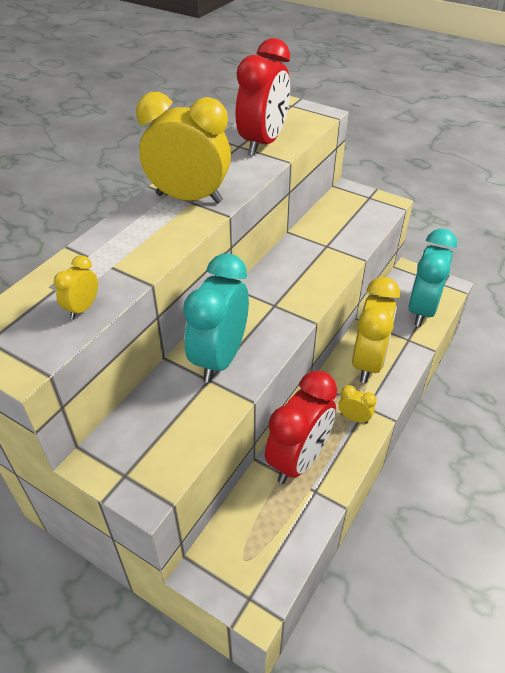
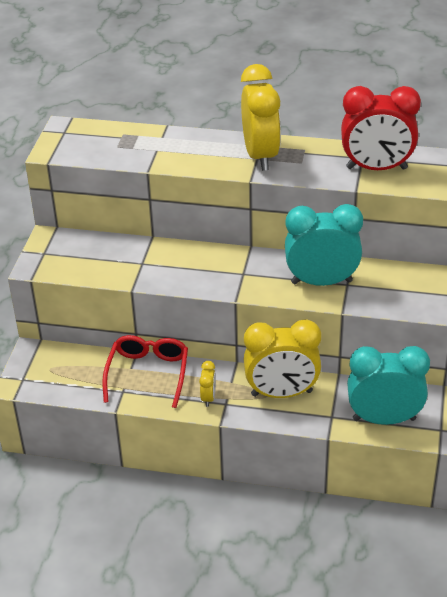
camera: 70 degrees right, 5 degrees down
yellow clock [54,255,98,319] -> none
turquoise clock [183,253,249,383] -> turquoise clock moved to [285,204,363,286]
red clock [265,371,337,484] -> red glasses [102,335,188,408]

